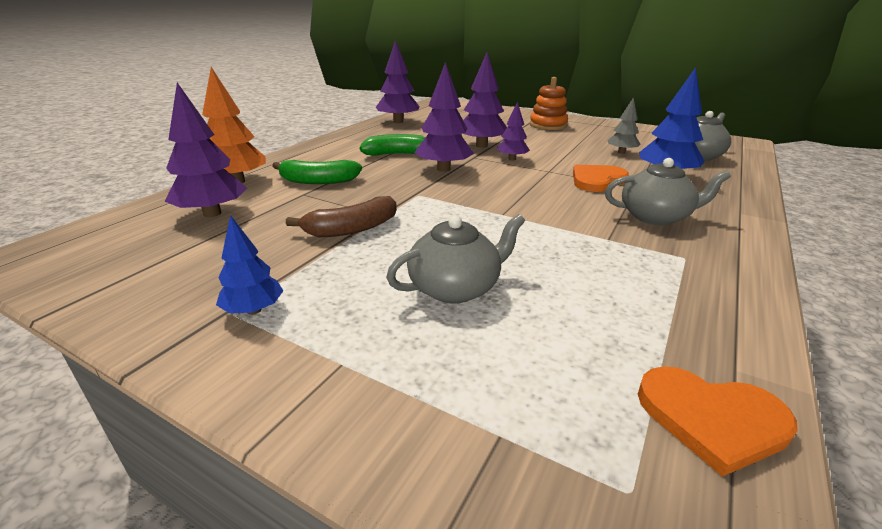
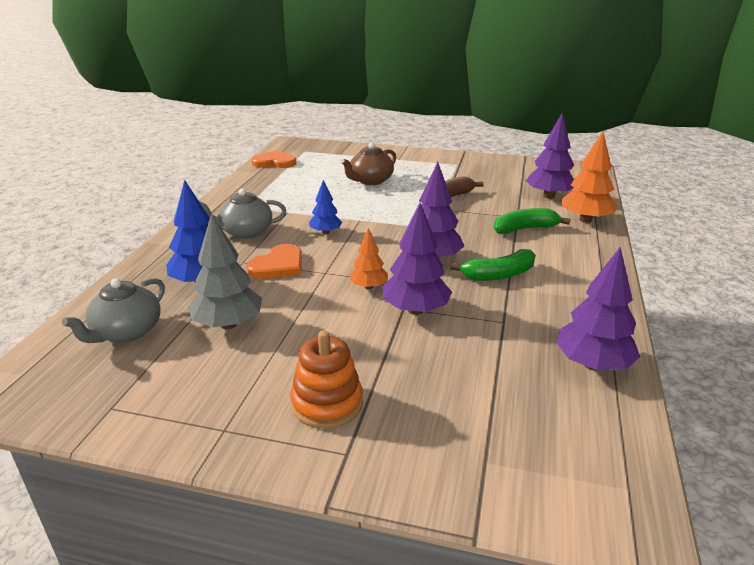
camera: 165 degrees right, 0 degrees up
blue tree [216,215,284,315] -> blue tree moved to [309,180,342,234]
grey teapot [386,214,525,303] -> brown teapot [341,143,396,185]
purple tree [497,102,530,161] -> orange tree [349,228,388,289]
grey tree [607,97,640,154] -> grey tree [188,213,262,329], size x1.67

